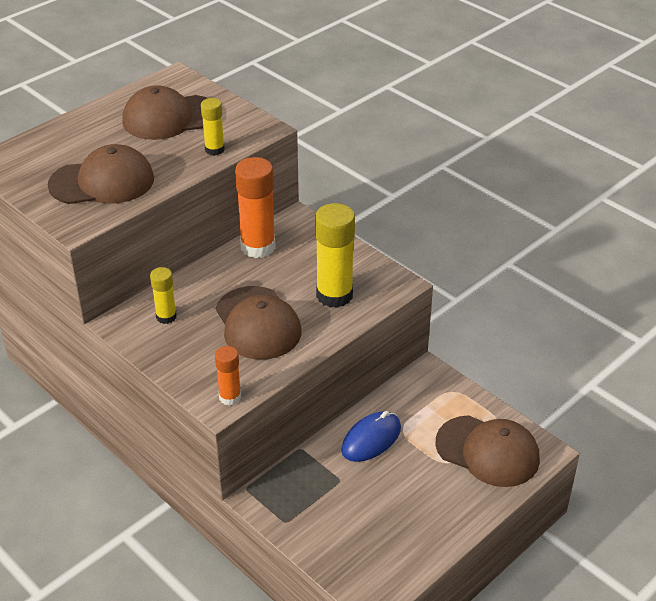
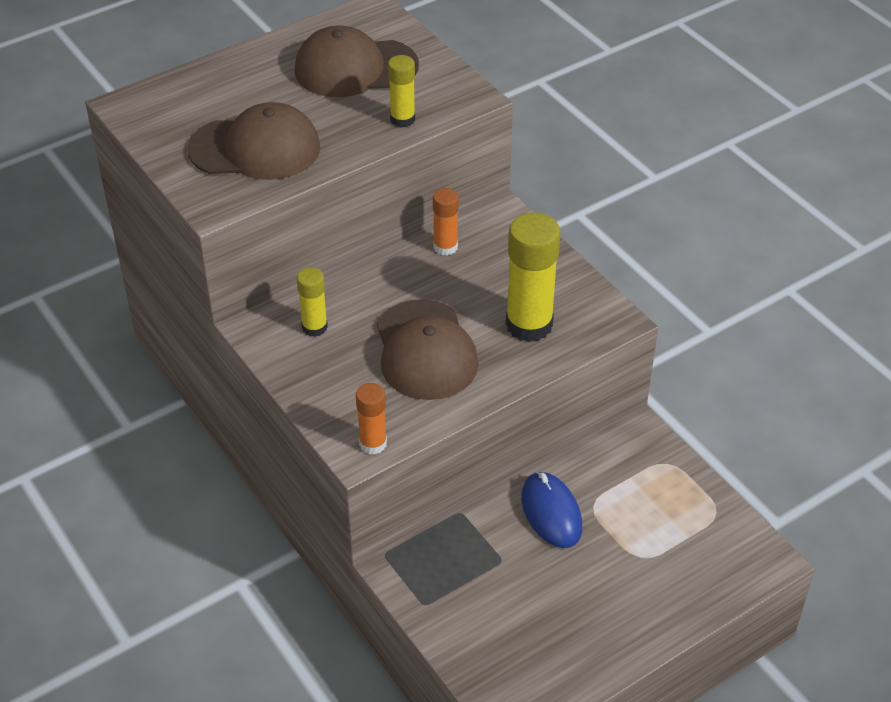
camera: 10 degrees right, 5 degrees up
orange glue stick [235,157,276,258] -> orange glue stick [433,188,459,256], size x0.55
blue mouse [341,411,401,462] -> blue mouse turned 75 degrees counterclockwise [521,472,582,548]
brown cap [436,415,540,487] -> none

